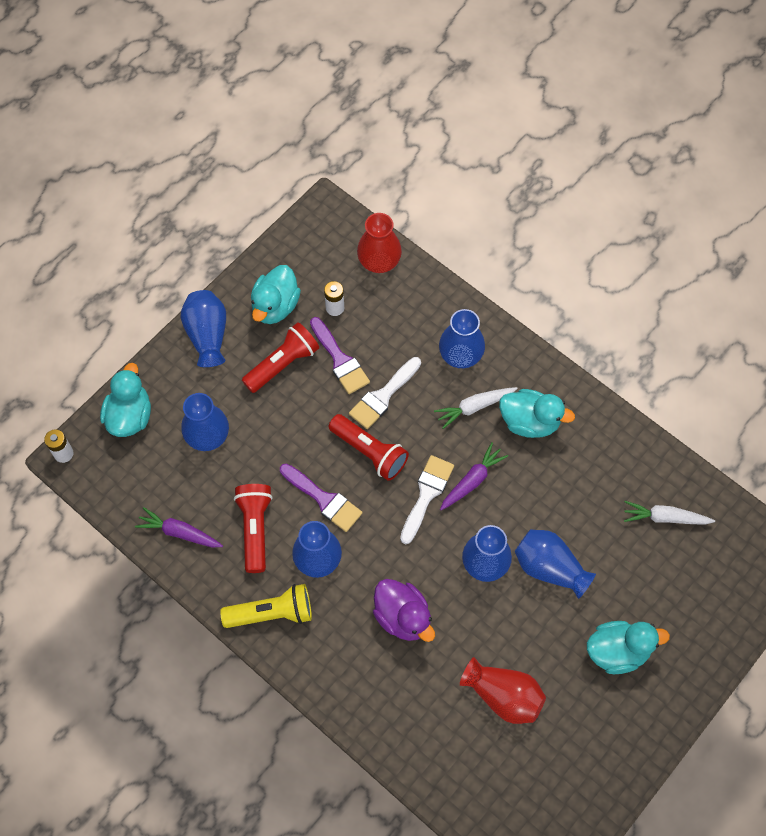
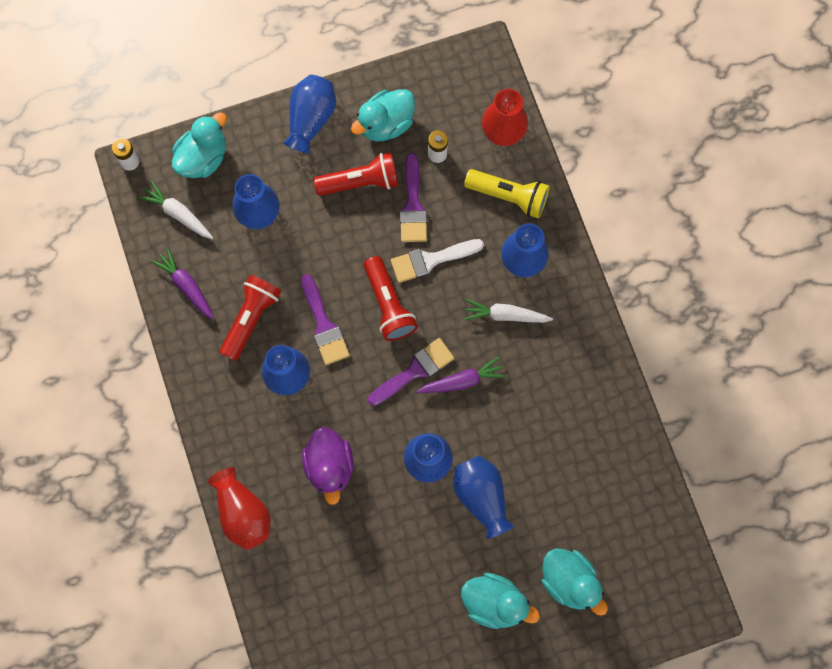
camera: 30 degrees right, 10 degrees up
yellow flashlight [220,584,312,628] -> yellow flashlight moved to [464,169,549,219]
white brush [400,455,454,544] -> purple brush [368,338,454,406]
red vase [460,657,546,724] -> red vase moved to [208,467,271,549]
turquoise duck [499,389,575,438] -> turquoise duck moved to [542,549,608,616]
white carrot [624,501,715,525] -> white carrot moved to [138,181,213,239]

